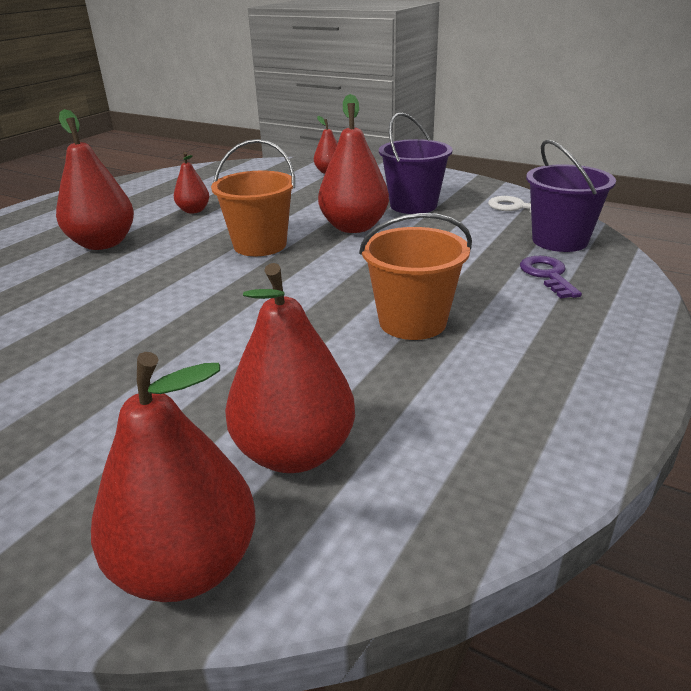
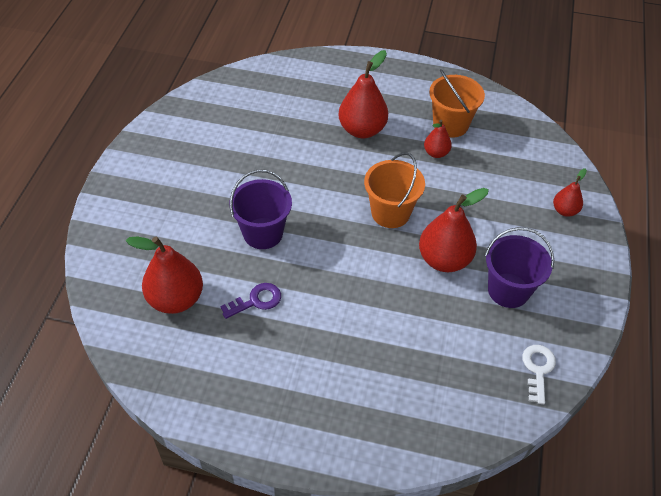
camera: 70 degrees right, 20 degrees up
red pear [91,352,256,602] -> none
orange bucket [359,213,472,340] -> orange bucket moved to [429,69,485,137]
purple key [520,256,582,299] -> purple key moved to [220,283,281,319]
purple bucket [526,139,616,252] -> purple bucket moved to [229,170,292,249]

